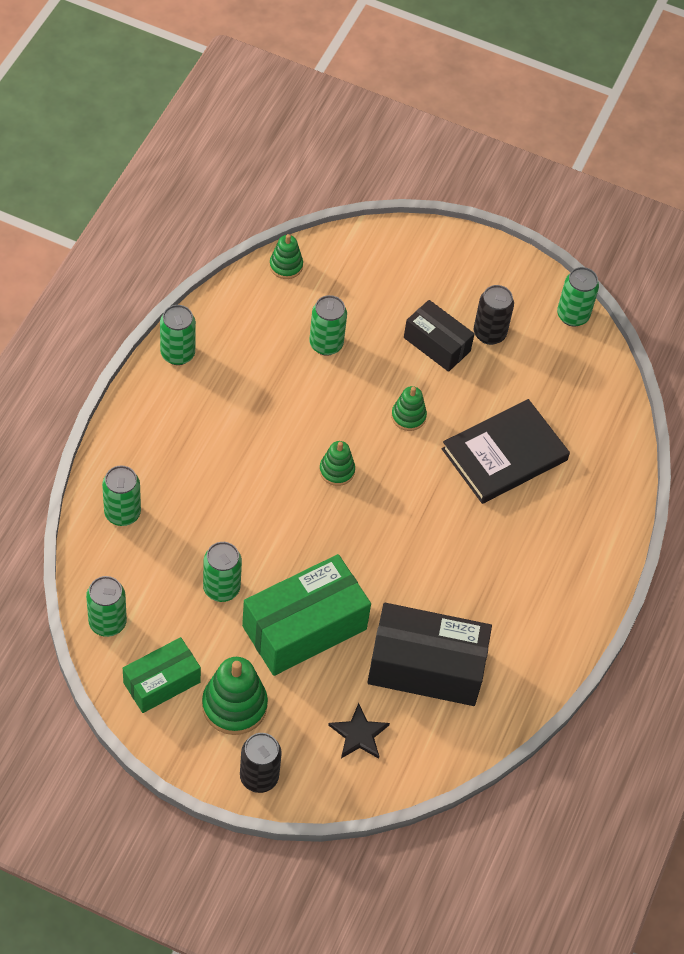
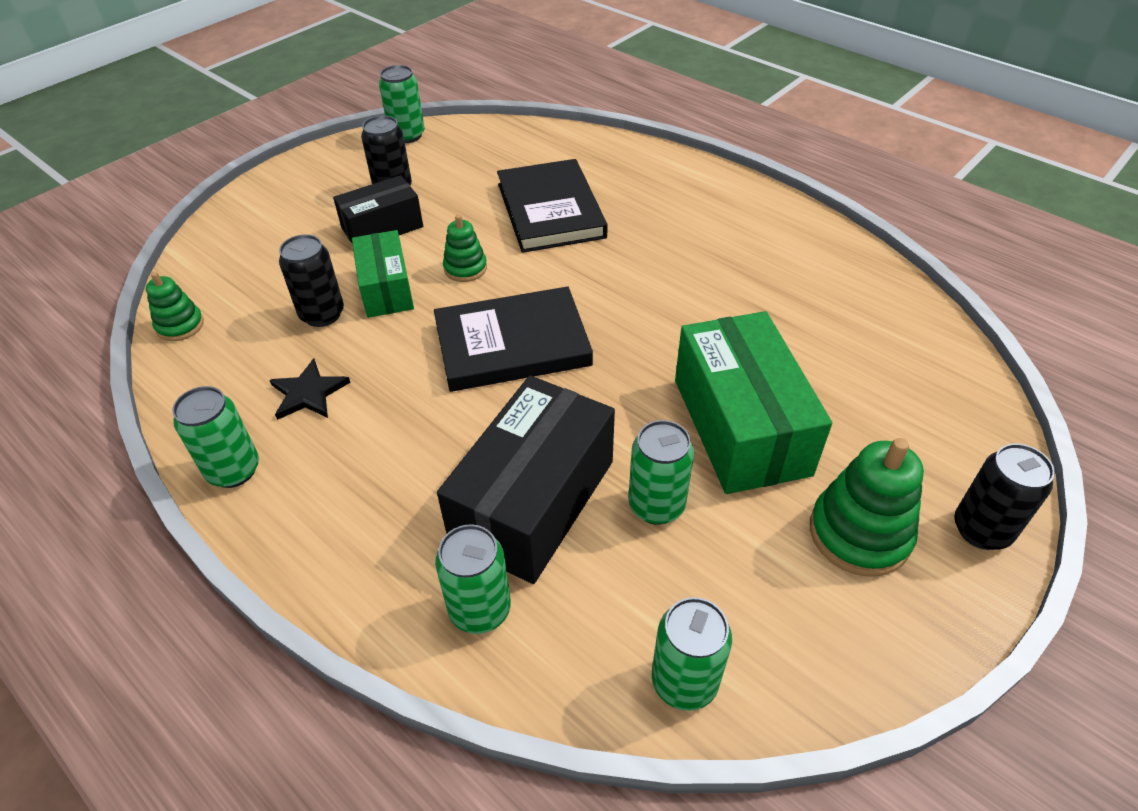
camera: 65 degrees left, 10 degrees down
green box [123,637,201,713] -> green box moved to [352,230,414,318]
green can [309,295,347,356] -> black can [279,234,344,327]
green stacking toy [319,441,355,486] -> black book [434,286,593,392]
black star [328,703,390,759] -> black star moved to [269,359,351,420]
black box [367,603,492,706] -> black box moved to [437,375,615,584]

